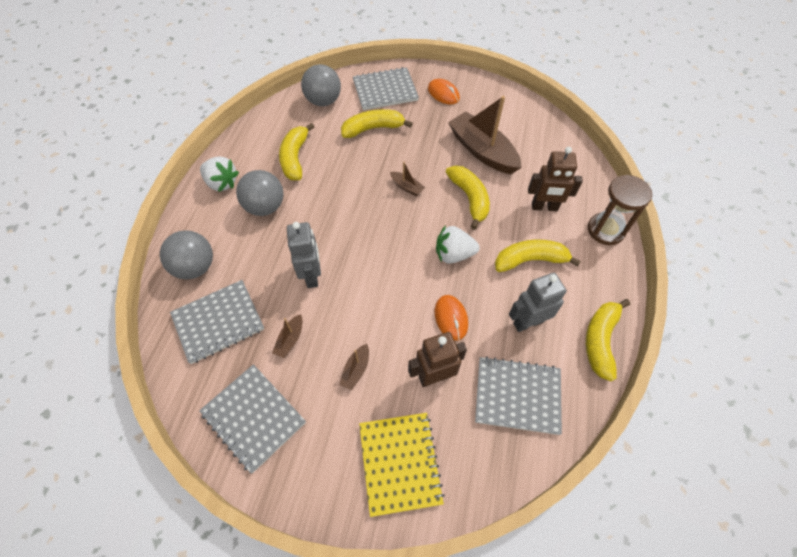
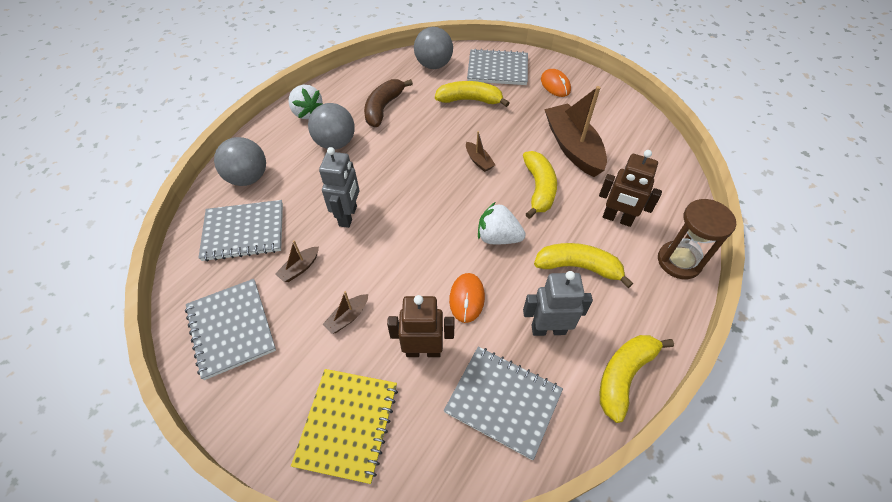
camera: 20 degrees right, 5 degrees down
yellow banana [279,123,315,180] -> brown banana [364,79,413,127]

